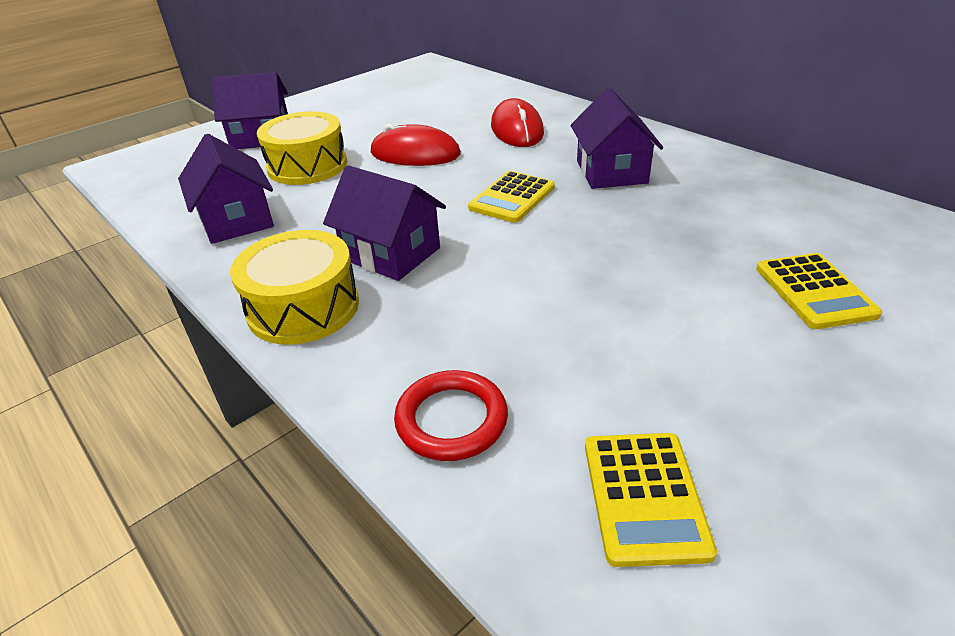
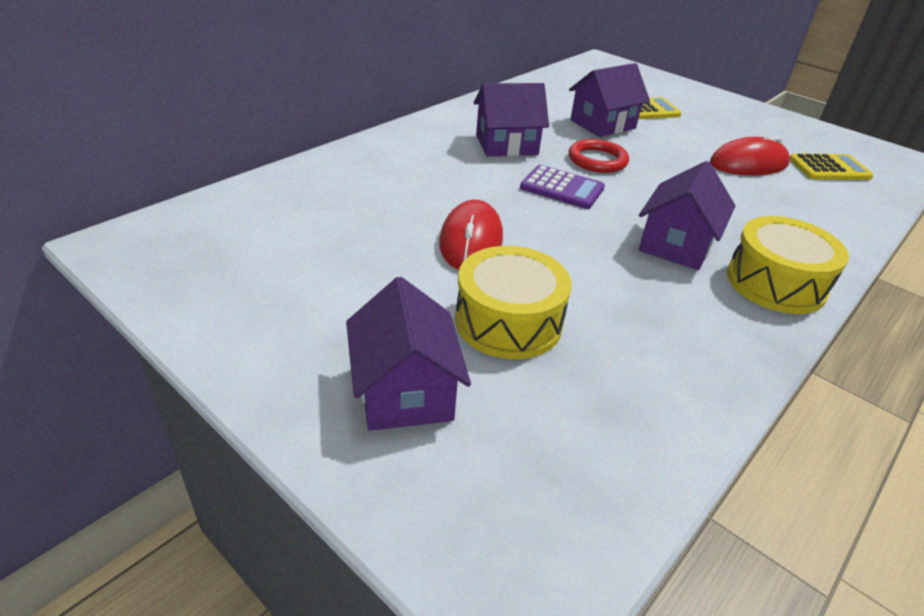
camera: 100 degrees left, 0 degrees up
purple house [178,134,274,244] -> purple house moved to [569,63,650,137]
red ring [394,370,508,461] -> red ring moved to [569,139,629,173]
yellow calculator [468,171,555,223] -> purple calculator [520,165,605,209]
red mouse [491,98,544,147] -> red mouse moved to [710,136,790,176]

